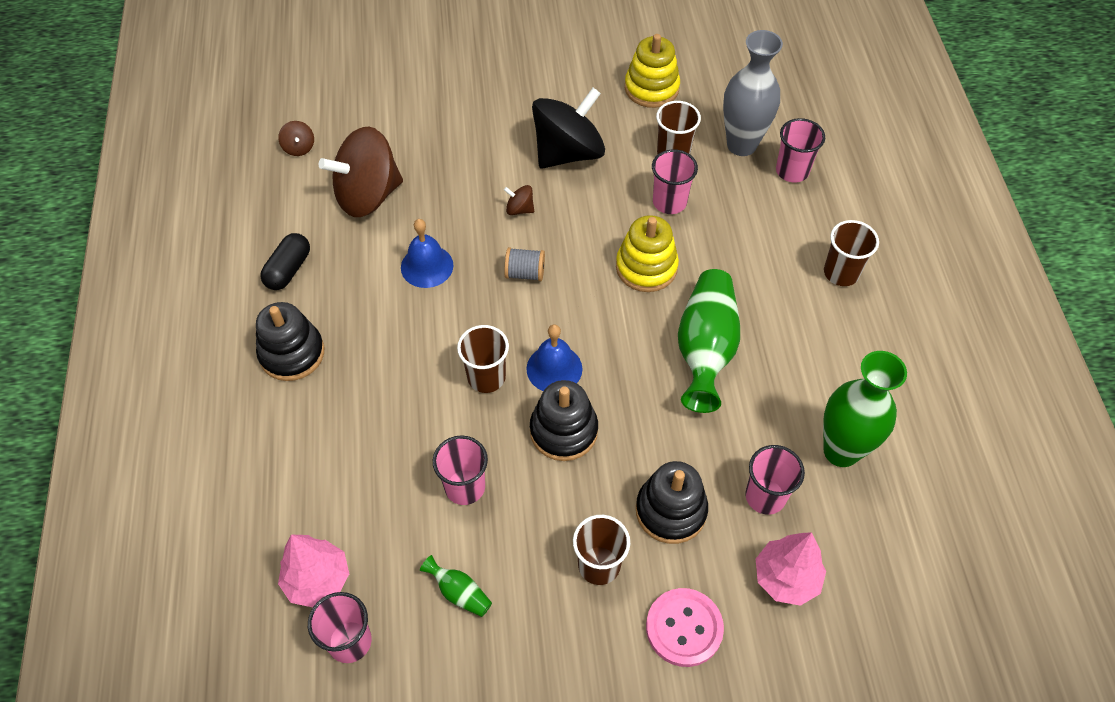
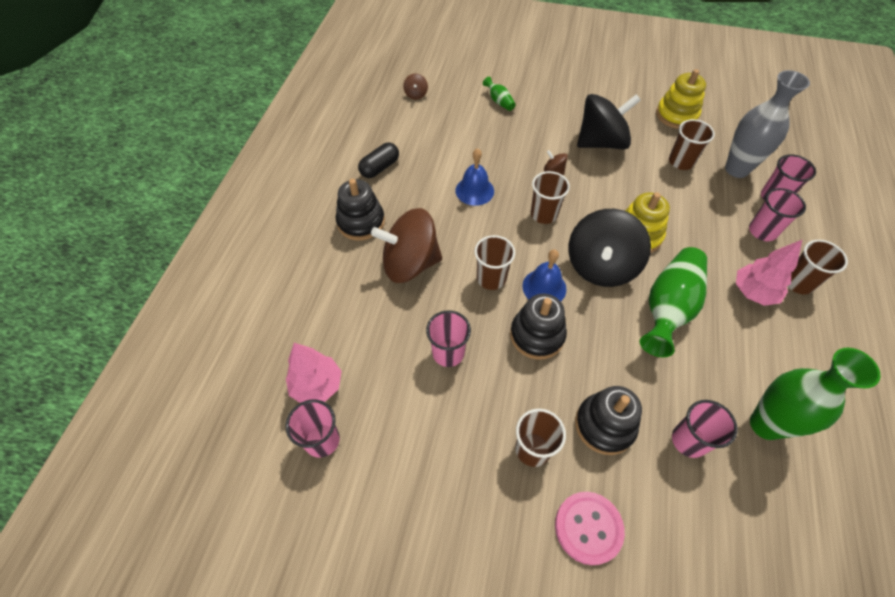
camera: 20 degrees right, 0 degrees up
brown spinning top [319,126,403,217] -> brown spinning top moved to [371,208,442,283]
green vase [420,555,492,617] -> green vase moved to [483,77,516,111]
grey spool [504,247,545,281] -> brown cup [531,171,570,224]
pink cup [652,149,698,214] -> pink cup moved to [749,188,806,241]
pink tree [756,532,826,606] -> pink tree moved to [736,240,802,306]
none -> black spinning top [568,209,651,287]

